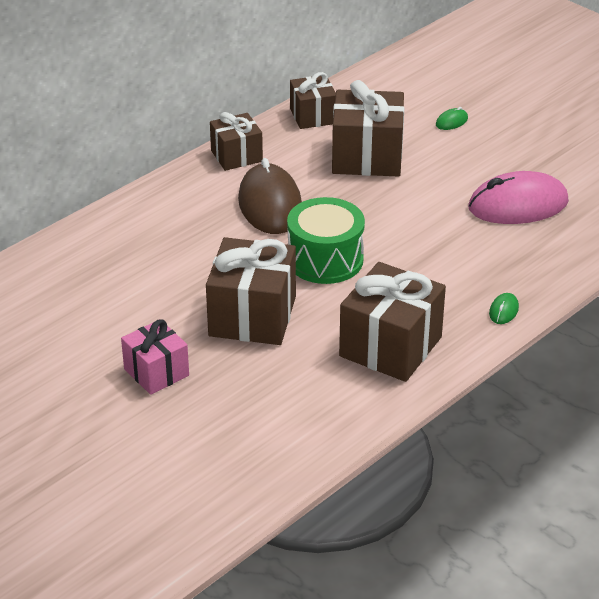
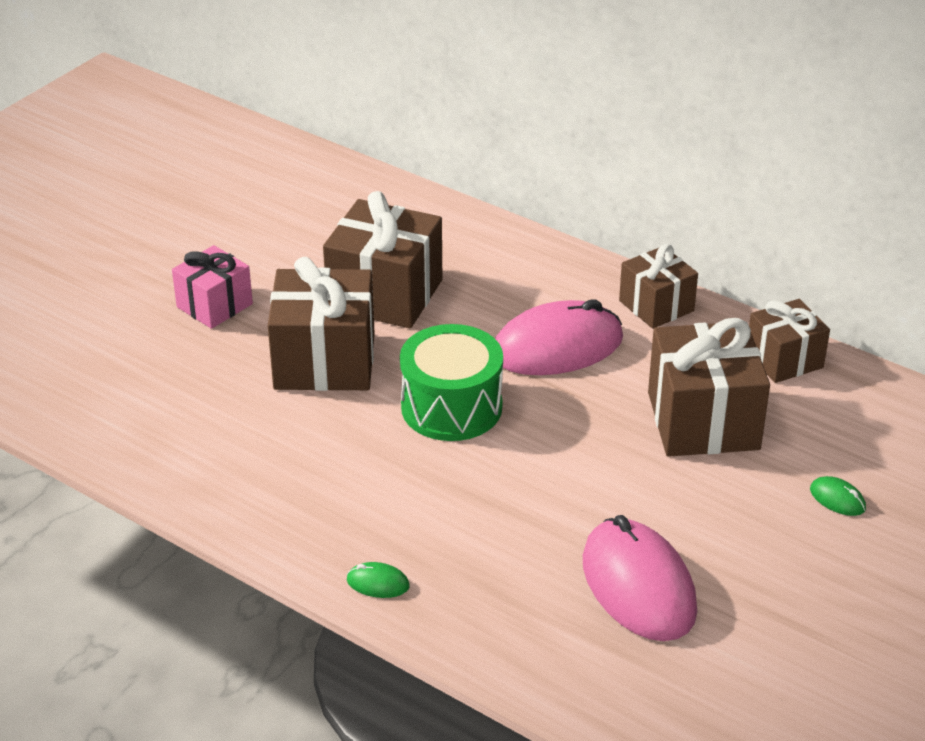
camera: 80 degrees right, 0 degrees up
brown mouse [238,158,302,234] -> pink mouse [495,299,623,375]
brown gift [339,262,446,382] -> brown gift moved to [323,191,442,328]

